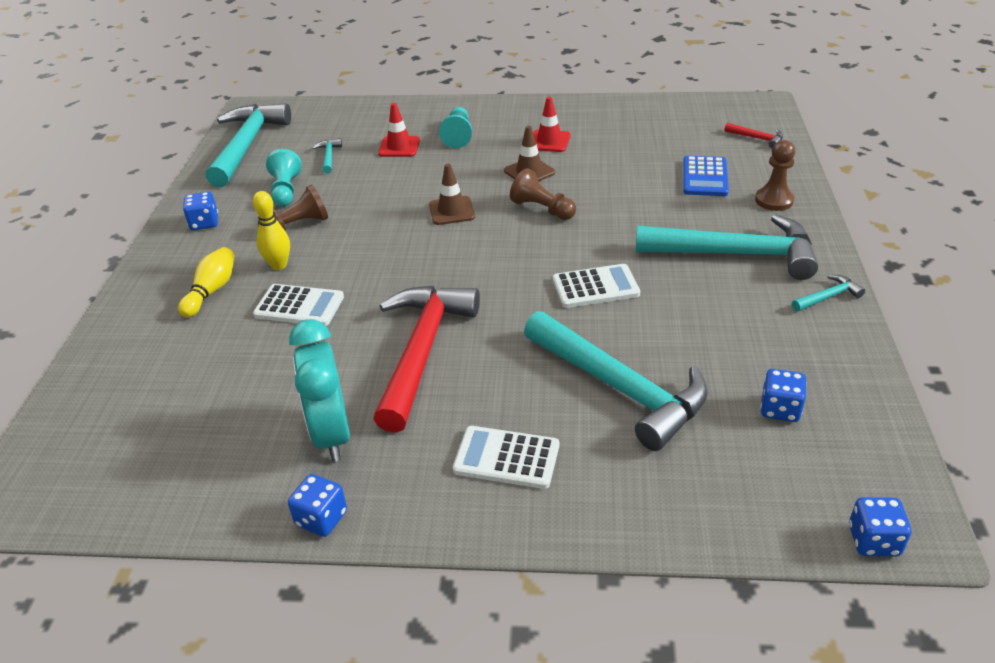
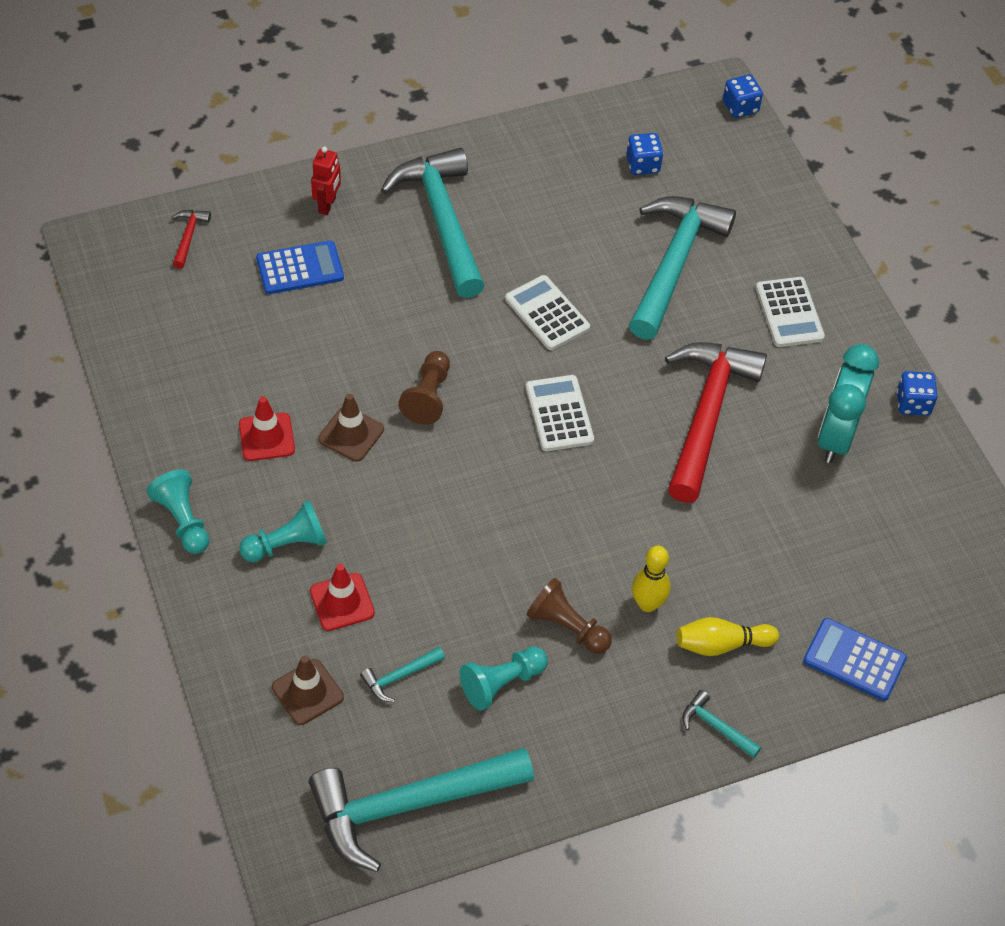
camera: 120 degrees left, 15 degrees up
blue dice [183,192,218,230] -> none
white calculator [253,284,344,326] -> white calculator moved to [526,375,594,451]
turquoise clock [289,319,350,462] -> turquoise clock turned 150 degrees clockwise [818,344,879,463]
red hammer [373,286,480,433] -> red hammer turned 120 degrees clockwise [665,342,767,503]
brown traffic cone [429,164,475,225] -> brown traffic cone moved to [272,655,344,725]
brown pawn [755,140,795,211] -> red robot [311,147,341,215]
turquoise hammer [792,275,865,311] -> turquoise hammer moved to [682,690,761,758]
none -> turquoise pawn [146,470,209,554]
none -> blue calculator [803,618,907,701]

